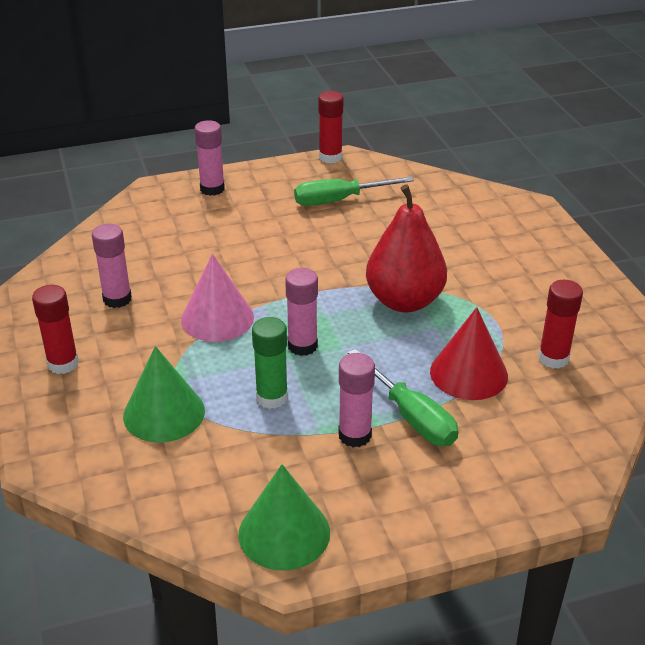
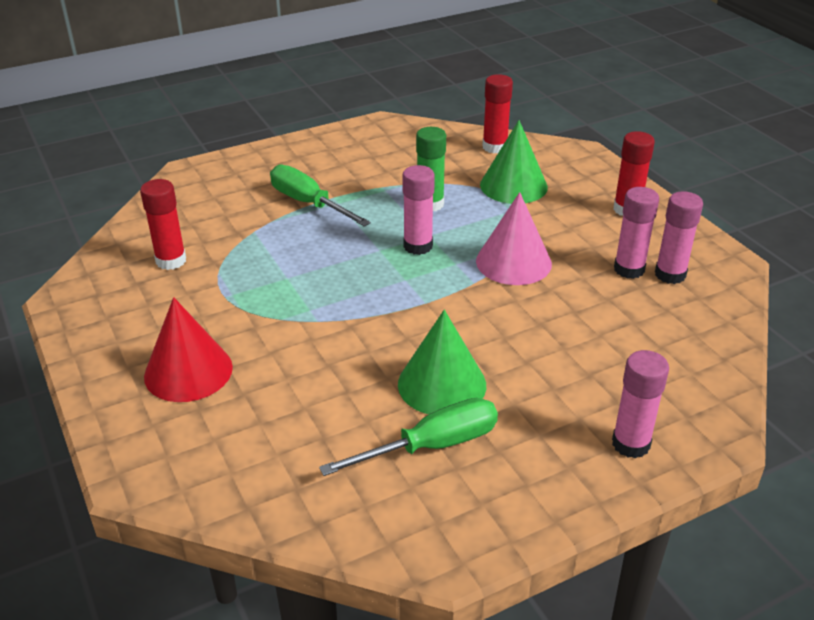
camera: 170 degrees right, 0 degrees up
green cone [238,464,330,570] -> green cone moved to [398,310,486,414]
red glue stick [318,91,343,163] -> red glue stick moved to [482,74,513,154]
pink glue stick [339,353,375,447] -> pink glue stick moved to [655,191,703,284]
red pear [366,184,447,312] -> none
red cone [430,307,508,400] -> red cone moved to [144,297,233,402]

